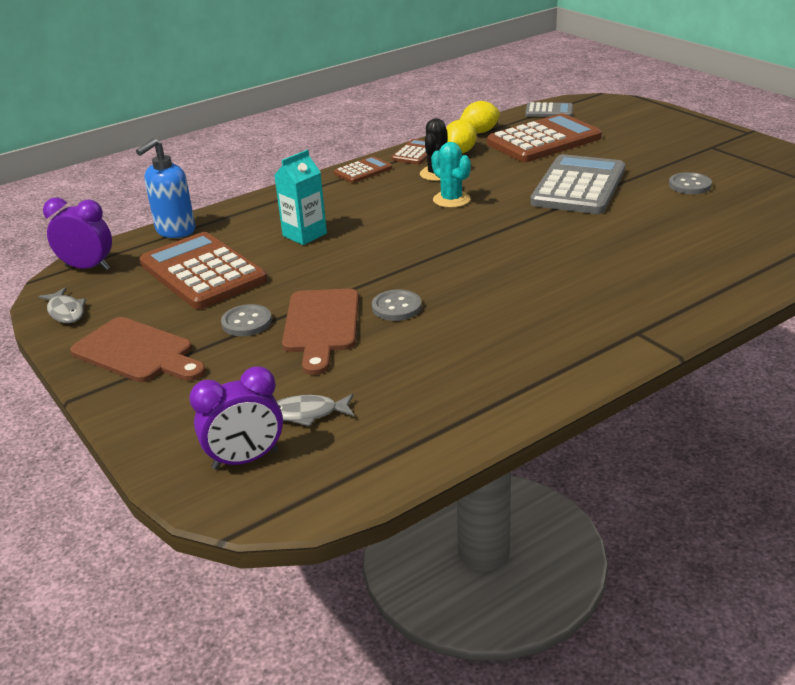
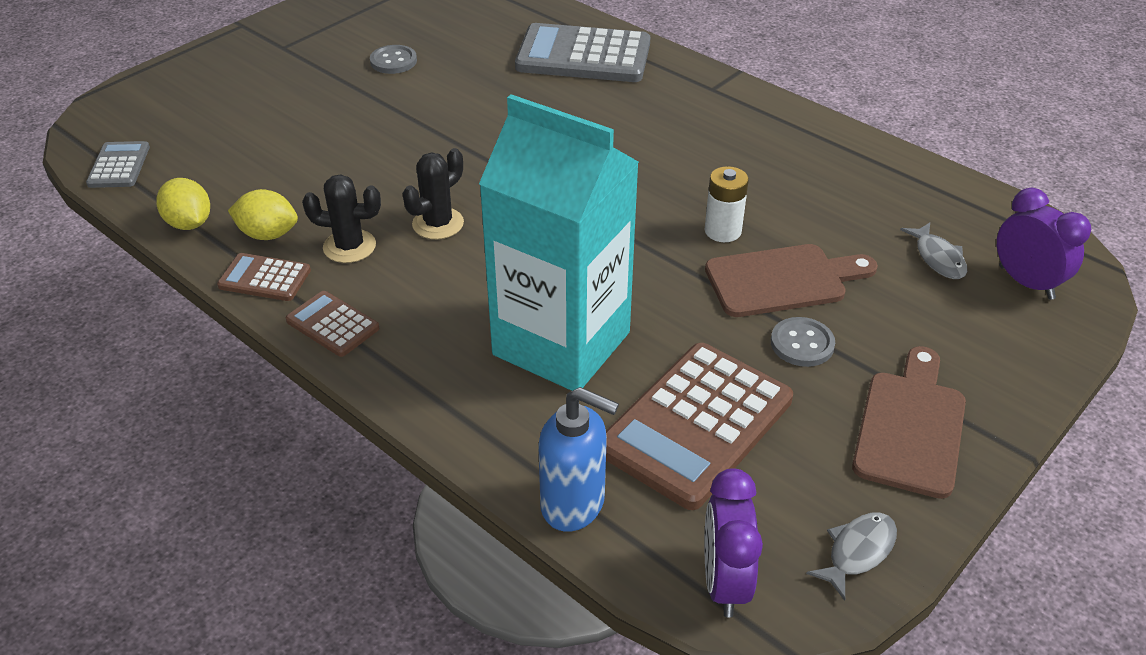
camera: 105 degrees left, 10 degrees up
turquoise carton [274,150,327,245] -> turquoise carton [479,94,639,391], size x2.16
grey button [372,290,422,321] -> white battery [705,166,749,242]
turquoise cactus [431,142,471,208] -> black cactus [403,148,464,239]
brown calculator [487,113,602,162] -> none
grey calculator [530,154,625,214] -> grey calculator moved to [515,23,650,82]

